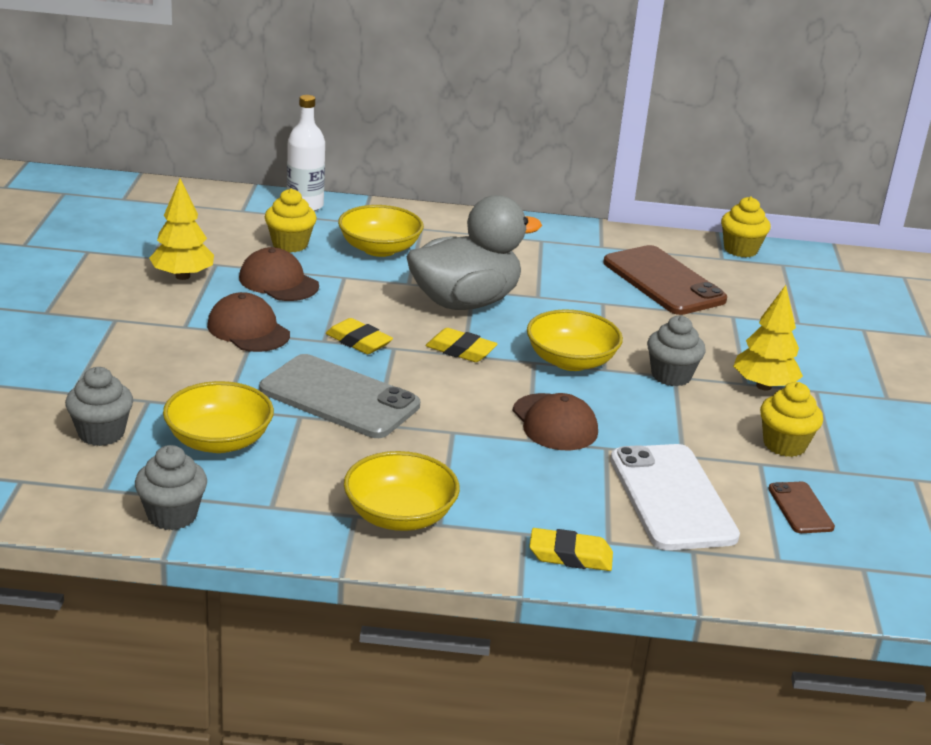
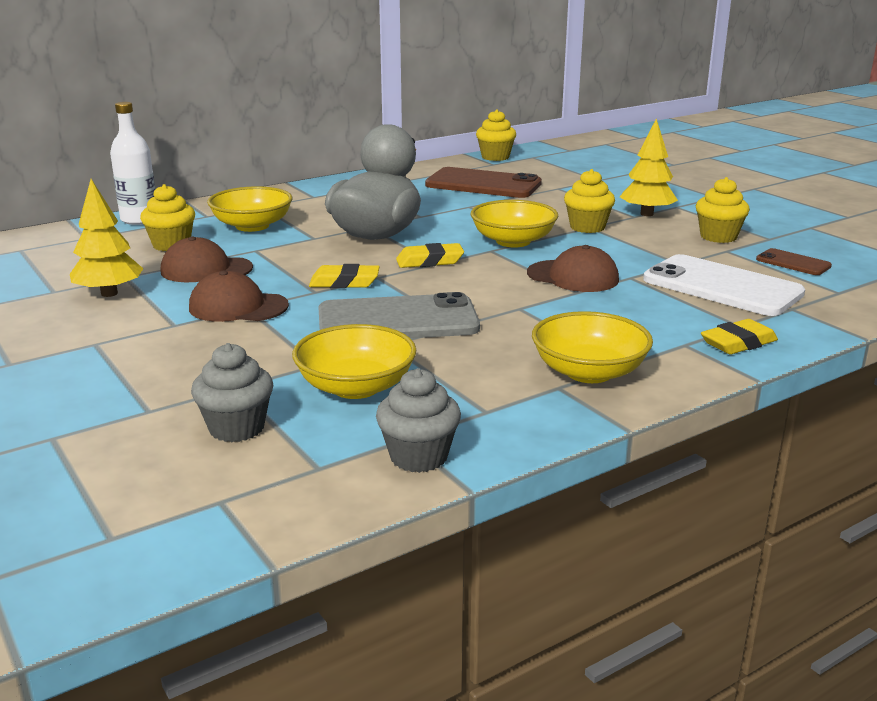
camera: 35 degrees left, 5 degrees down
grey cupcake [647,315,706,386] -> yellow cupcake [564,169,615,233]

